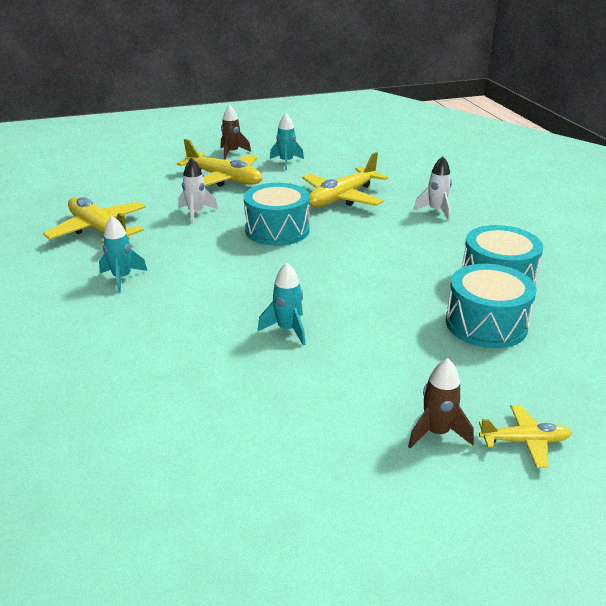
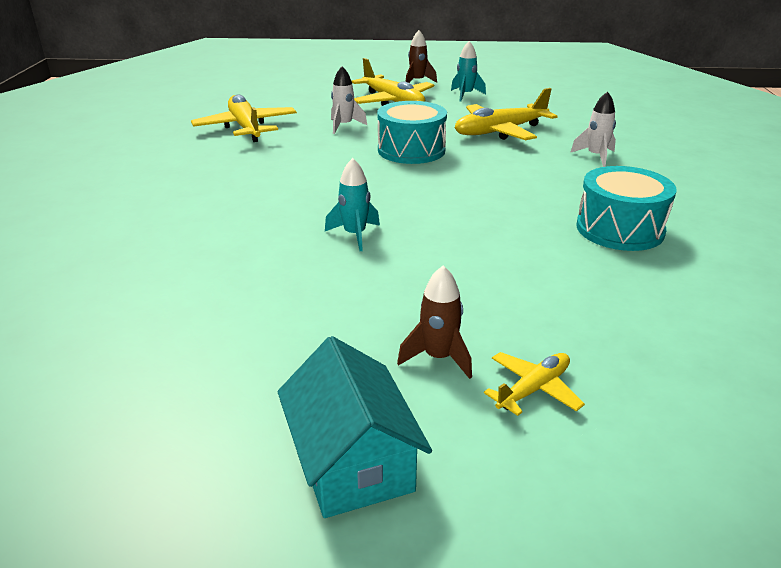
camera: 20 degrees right, 0 degrees up
turquoise rocket [99,216,148,293] -> none
turquoise drum [446,264,537,348] -> none
yellow plane [479,405,572,468] -> yellow plane turned 60 degrees counterclockwise [484,352,585,416]
none -> turquoise house [278,336,432,518]

